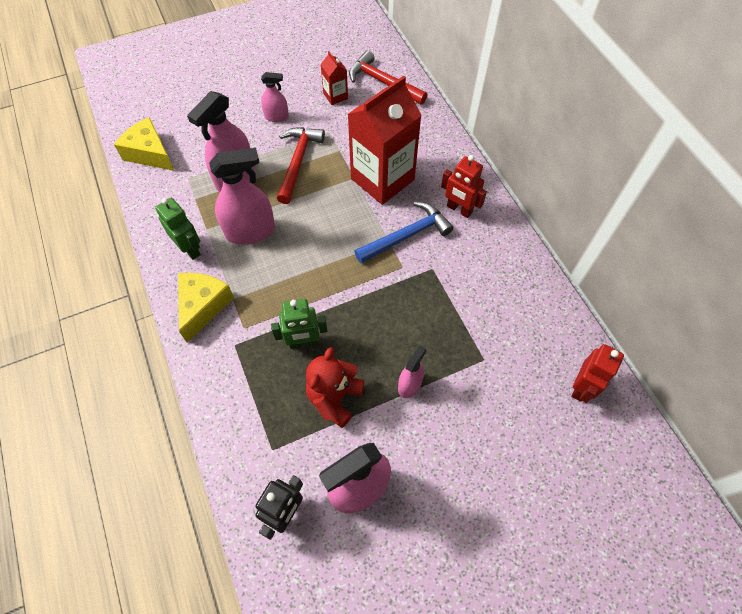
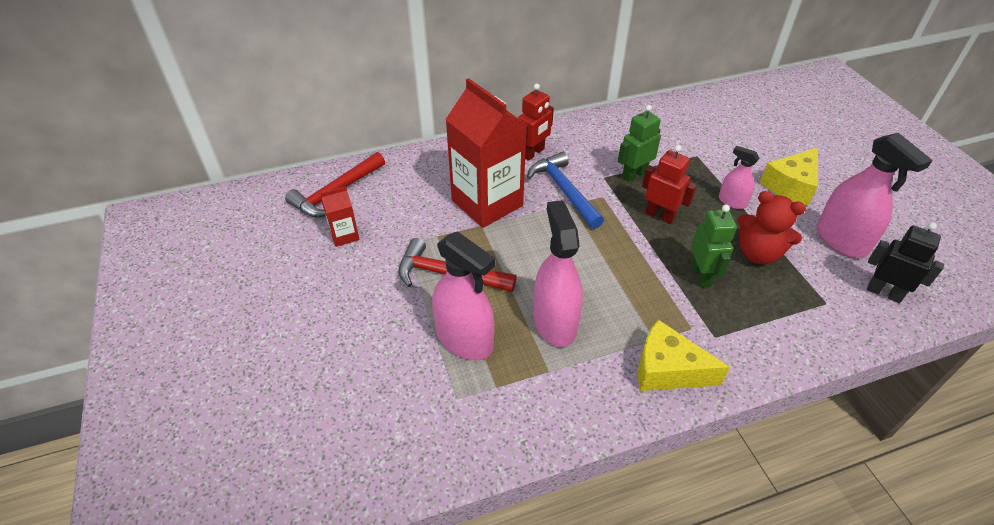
camera: 85 degrees left, 15 degrees down
yellow cheese [114,117,174,171] -> yellow cheese moved to [760,147,818,206]
green robot [155,198,201,260] -> green robot moved to [618,105,661,182]
pink spray bottle [261,72,289,122] -> none
red robot [571,344,624,403] -> red robot moved to [642,145,697,224]

